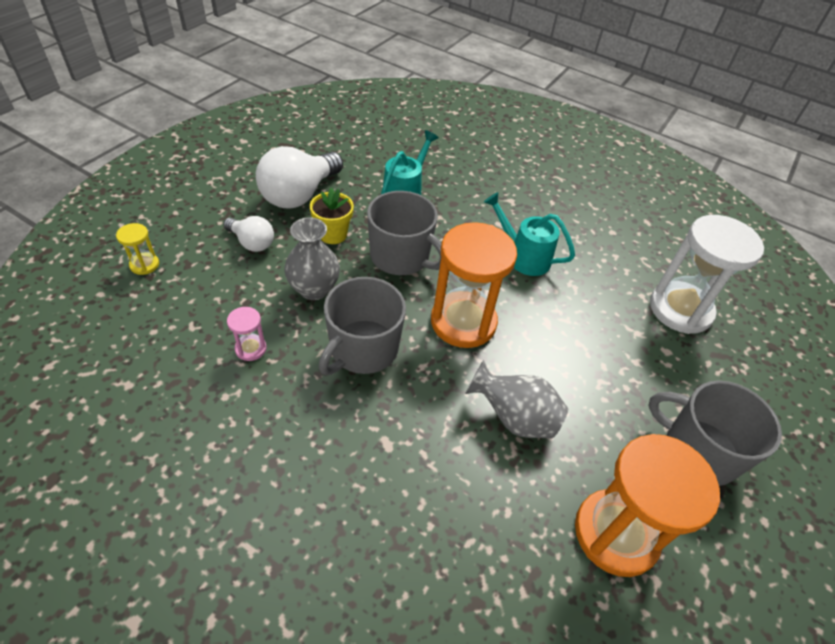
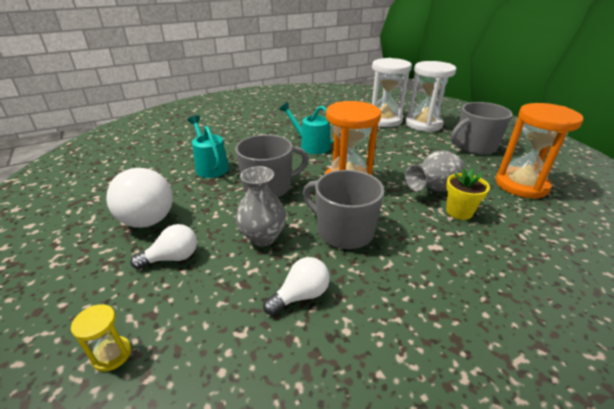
camera: 55 degrees left, 15 degrees down
pink hourglass [227,307,267,361] -> white light bulb [263,257,330,315]
yellow flower pot [310,187,354,244] -> yellow flower pot moved to [446,168,490,220]
grey mug [318,277,406,375] -> grey mug turned 150 degrees clockwise [303,170,384,249]
turquoise watering can [484,192,575,276] -> turquoise watering can turned 60 degrees clockwise [279,102,334,154]
none -> white hourglass [405,61,456,132]

